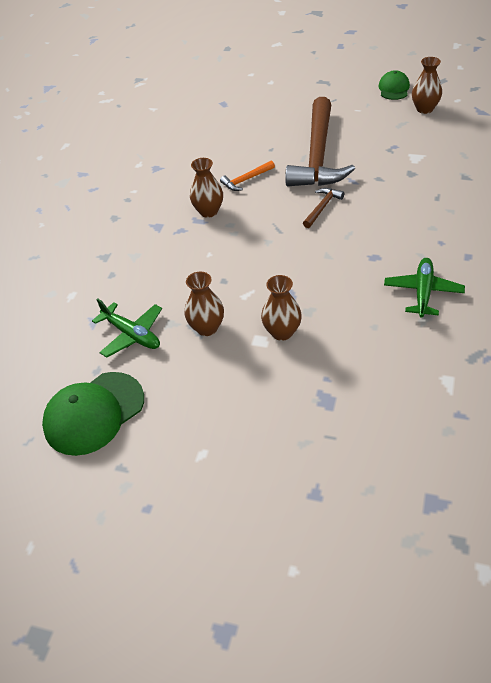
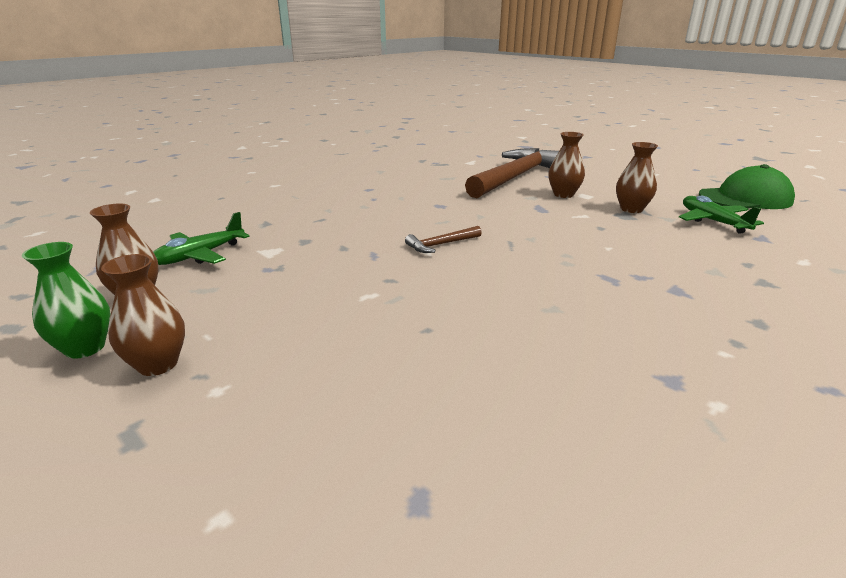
camera: 155 degrees left, 20 degrees down
brown vase [190,158,223,218] -> brown vase moved to [101,254,185,376]
orange hammer [220,160,275,191] -> none
brown hammer [285,97,355,186] -> brown hammer moved to [465,148,559,198]
green cap [378,70,410,100] -> green vase [22,242,110,359]
green plane [384,258,465,318] -> green plane moved to [153,212,249,265]

